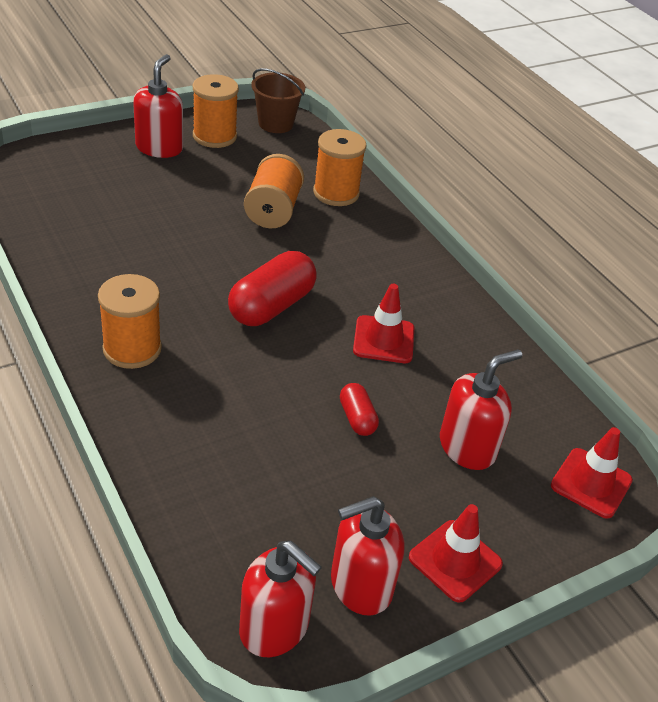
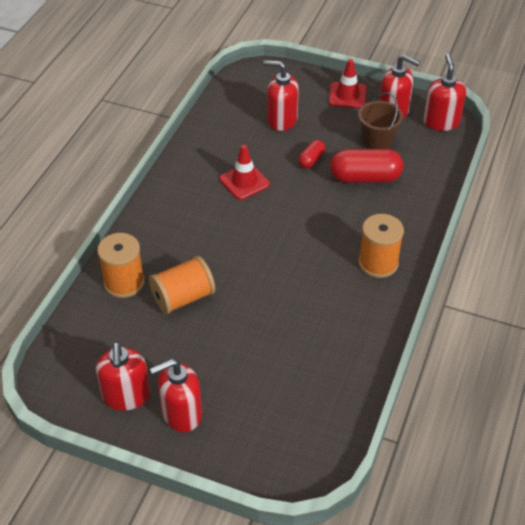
camera: 125 degrees left, 5 degrees up
orange spool [193,74,239,148] -> red soap dispenser [96,342,150,410]
red capsule [228,251,317,326] -> red capsule moved to [330,149,403,183]
brown bucket [251,68,305,133] -> brown bucket moved to [358,92,403,149]
red traffic cone [551,427,633,518] -> none

